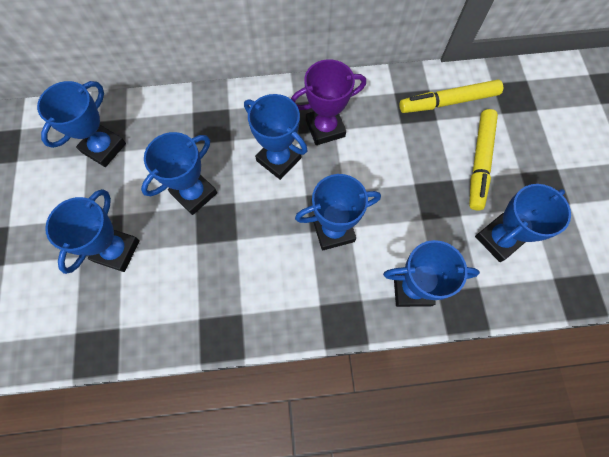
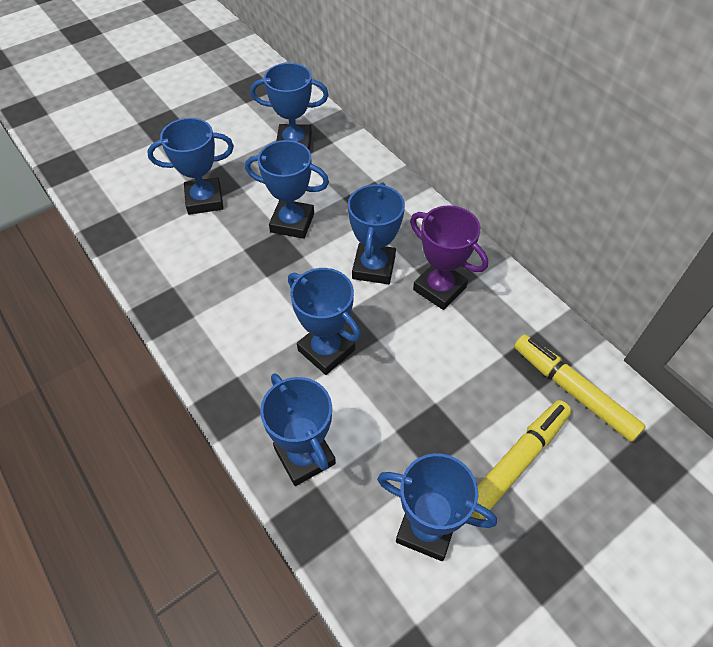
camera: 60 degrees right, 15 degrees down
yellow marker [469,109,498,210] -> yellow marker turned 150 degrees clockwise [471,400,571,519]

